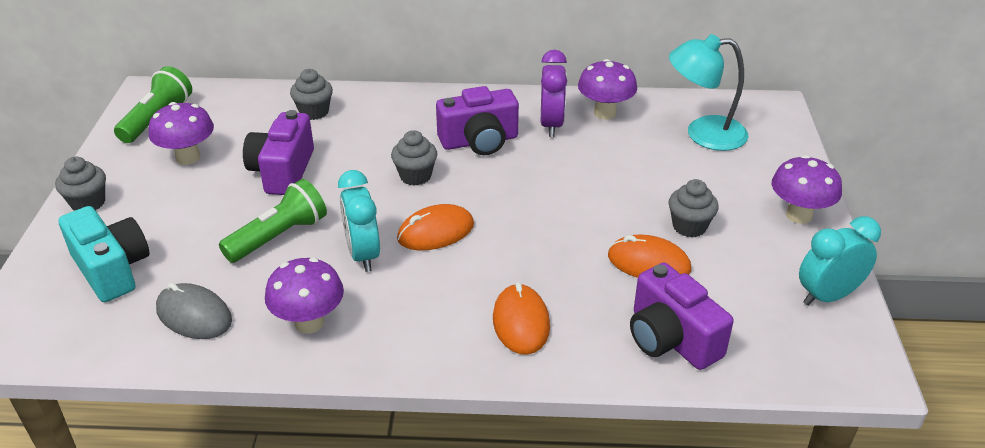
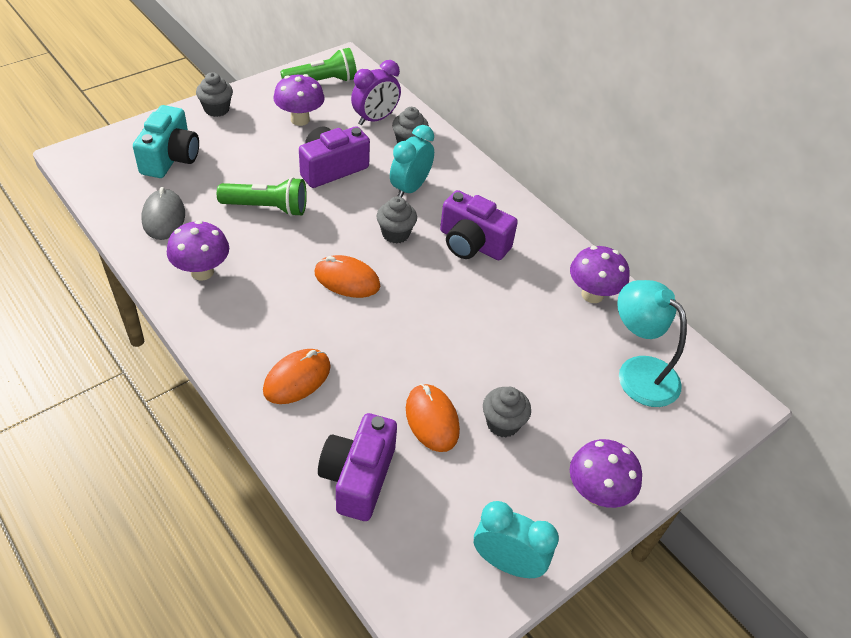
camera: 45 degrees right, 10 degrees up
turquoise clock [338,170,380,272] -> turquoise clock moved to [390,125,434,197]
purple clock [541,50,567,137] -> purple clock moved to [351,60,401,125]

